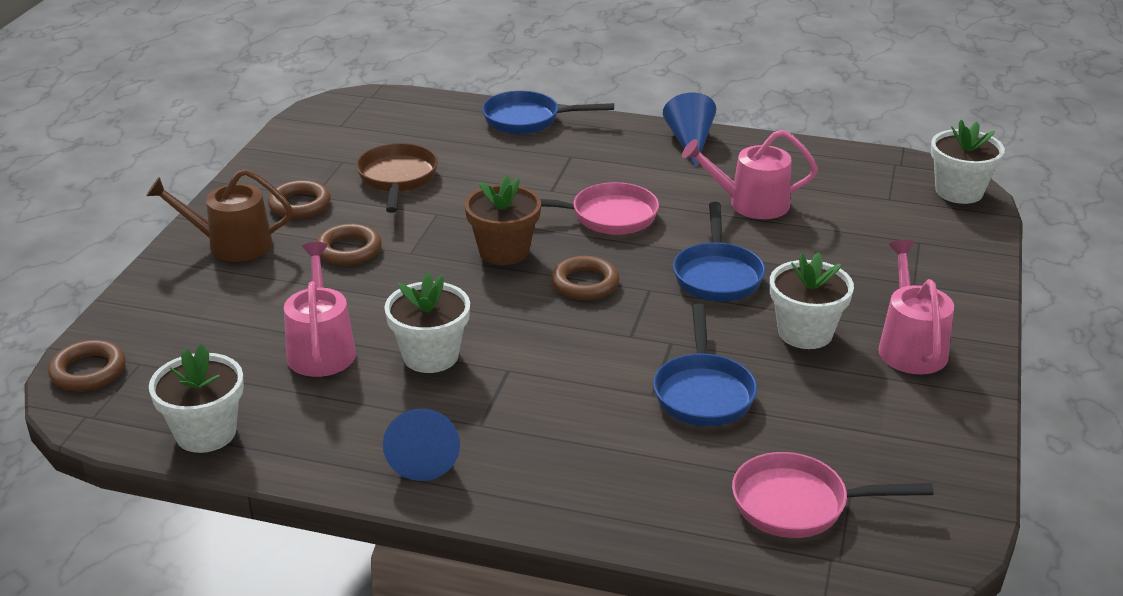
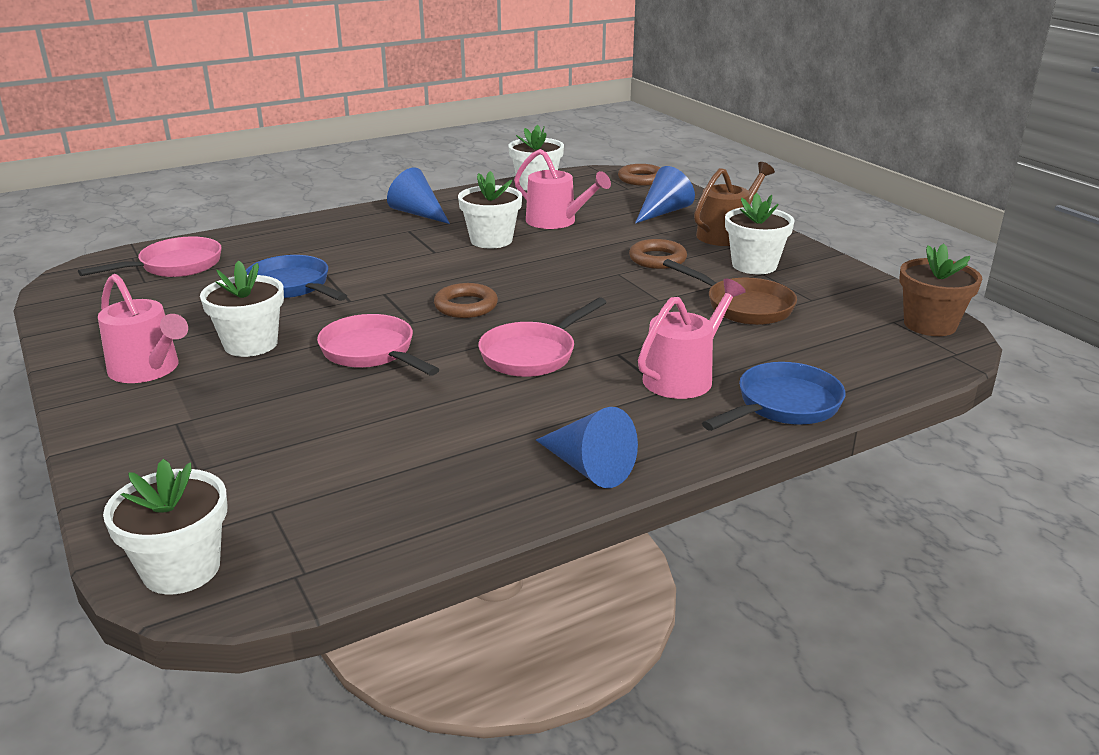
camera: 135 degrees right, 5 degrees down
brown ring [268,180,331,219] -> white flower pot [725,193,795,274]
brown flower pot [465,175,541,265] -> brown flower pot moved to [899,243,982,336]
blue pan [673,202,765,301] -> pink pan [317,314,440,376]
pink watering can [682,130,818,219] -> pink watering can moved to [638,279,746,399]
none -> blue cone [635,166,695,223]

